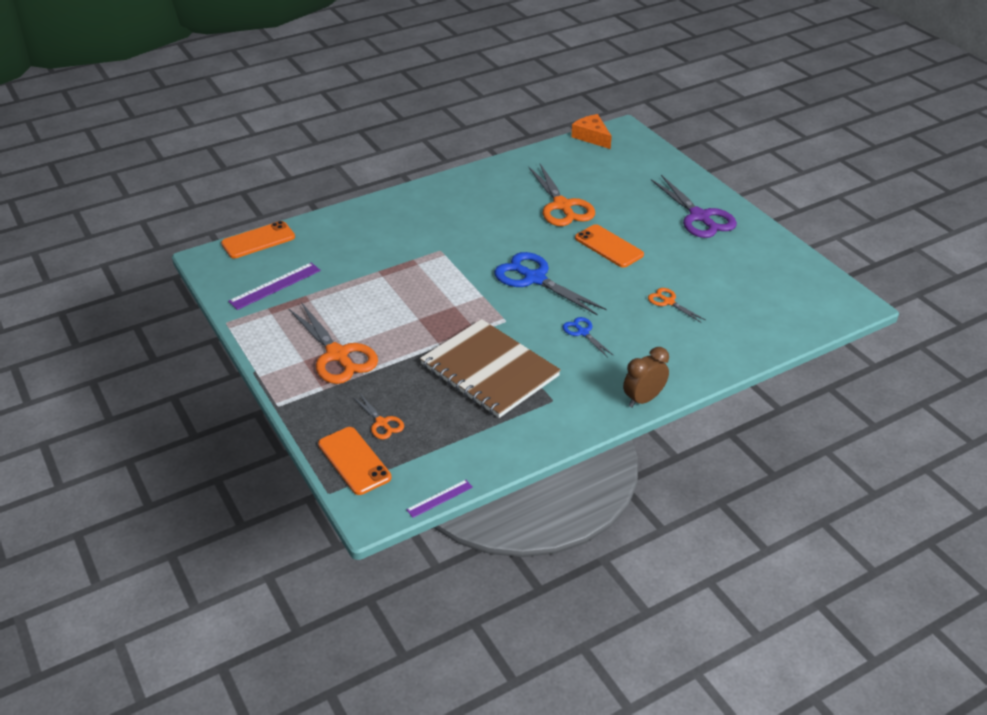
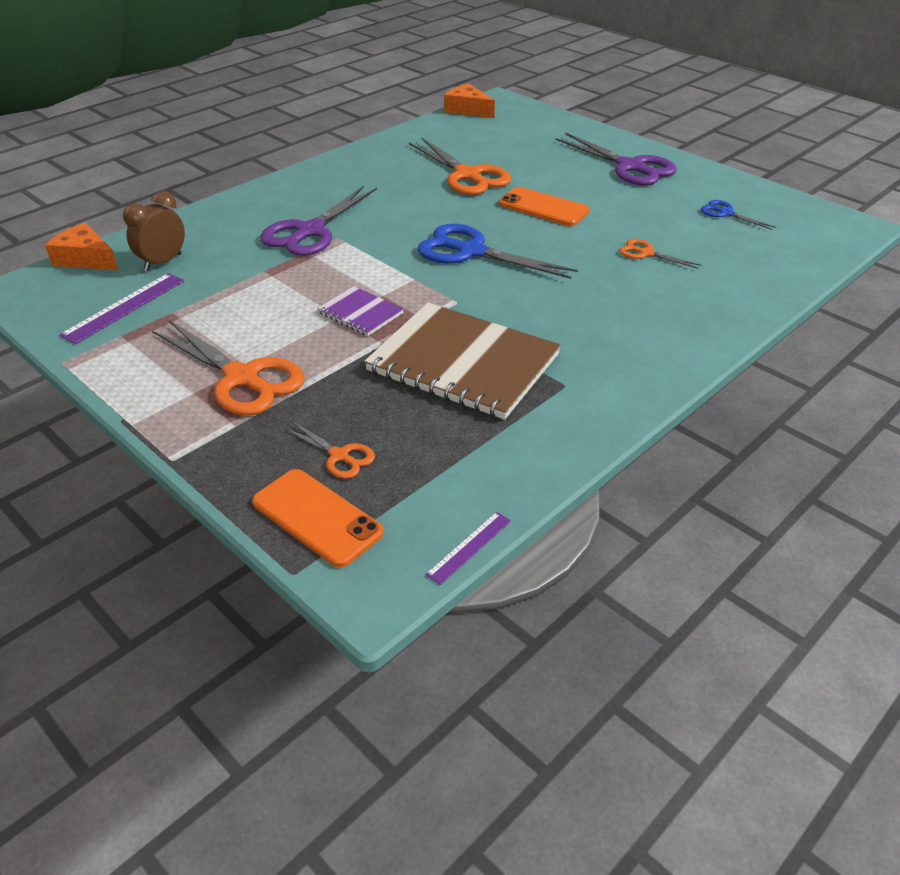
camera: 15 degrees left, 0 degrees up
orange phone [221,221,295,258] -> orange cheese [45,223,118,270]
blue scissors [563,317,614,358] -> blue scissors moved to [701,200,776,230]
brown clock [623,347,669,408] -> brown clock moved to [123,191,185,271]
none -> purple scissors [260,186,377,256]
none -> purple notebook [317,286,404,336]

